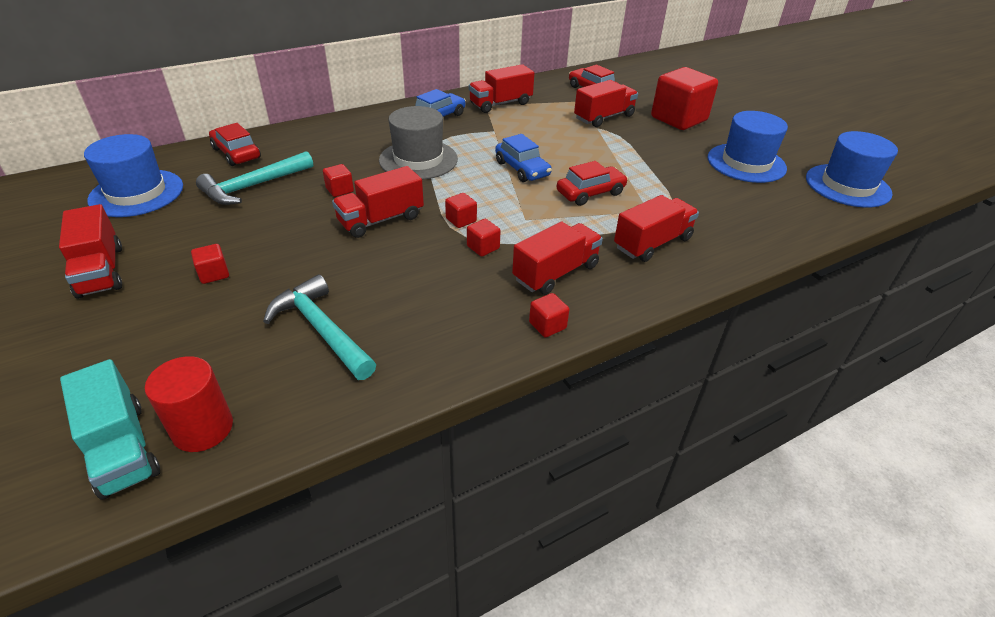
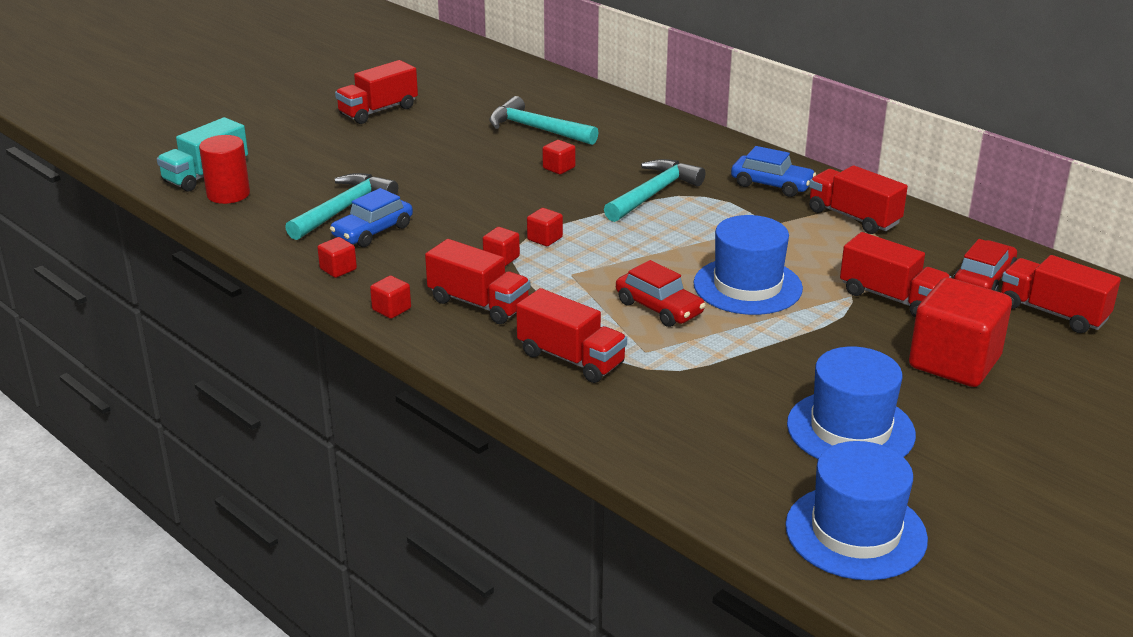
camera: 75 degrees right, 10 degrees down
blue hat [84,134,183,217] -> blue hat moved to [693,215,803,315]
red cube [191,244,229,284] -> red cube moved to [317,237,357,278]
red car [209,123,261,166] -> none
red truck [332,166,424,238] -> red truck moved to [1001,255,1121,333]
grey hat [379,106,458,180] -> turquoise hammer [604,159,705,222]
blue car [495,134,552,182] -> blue car moved to [330,188,413,247]

